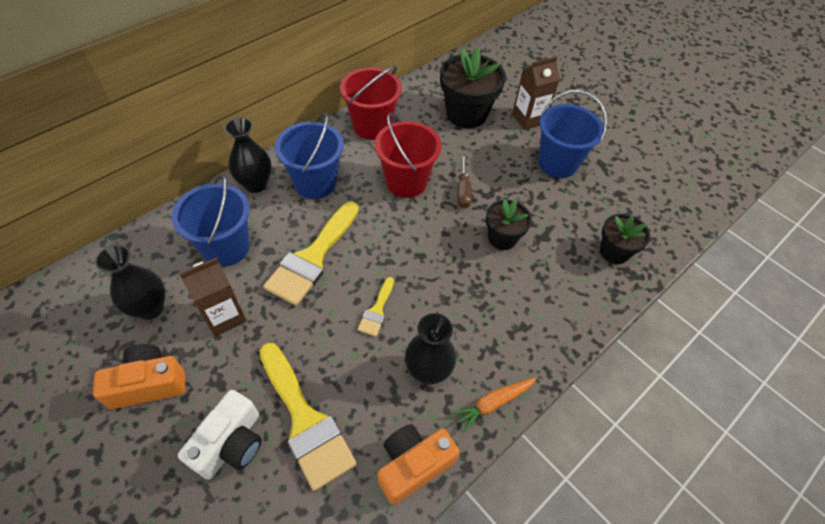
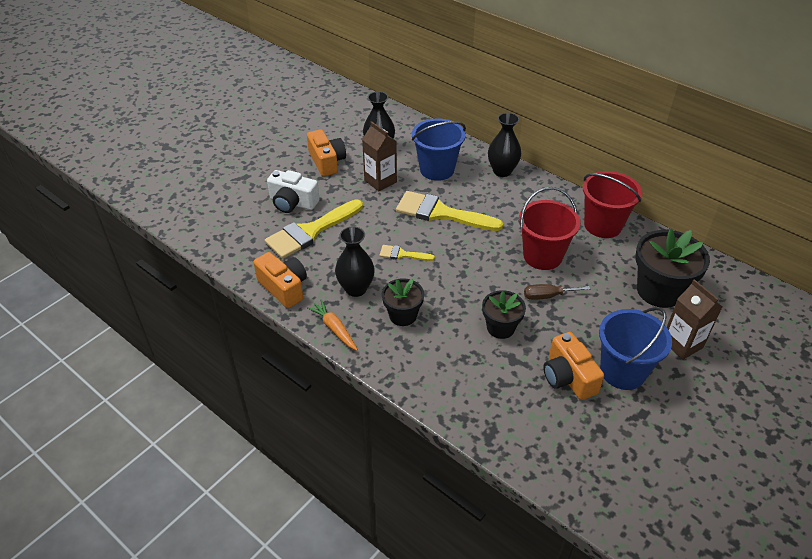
camera: 85 degrees right, 10 degrees down
blue bucket [275,113,344,199] -> none
black flower pot [600,214,650,264] -> black flower pot moved to [382,278,424,326]
none -> orange camera [543,332,604,400]

